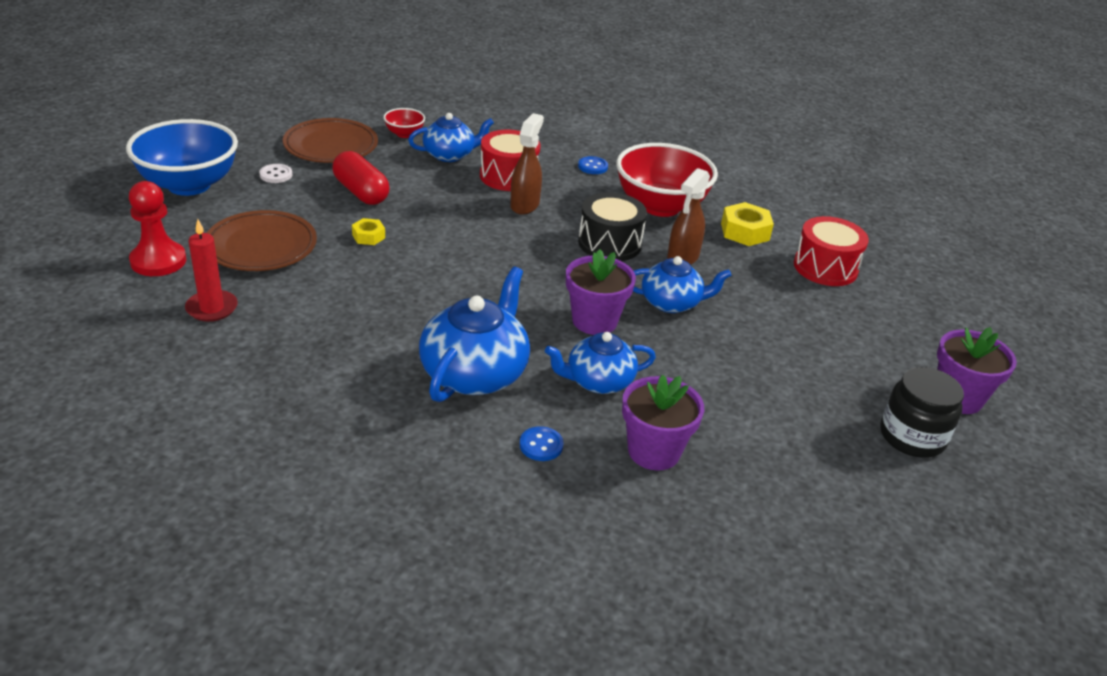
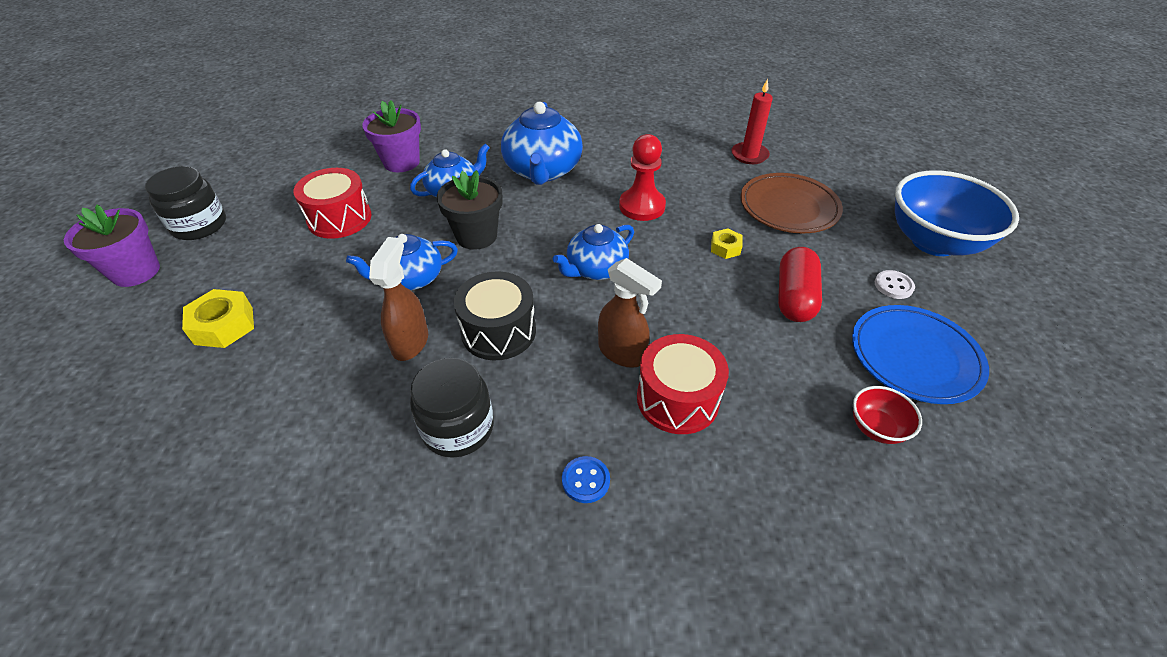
camera: 160 degrees right, 10 degrees up
red pawn [129,181,187,276] -> red pawn moved to [619,134,666,221]
brown plate [283,118,378,163] -> blue plate [852,305,989,404]
red capsule [332,151,390,205] -> red capsule turned 75 degrees clockwise [778,247,822,322]
blue teapot [408,113,494,162] -> blue teapot moved to [553,224,634,280]
brown spray bottle [510,113,544,215] -> brown spray bottle turned 45 degrees counterclockwise [598,258,662,368]
blue button [520,426,564,461] -> none
purple flower pot [566,249,636,335] -> black flower pot [437,170,503,250]
red bowl [616,143,718,217] -> black jar [410,358,494,458]
yellow nut [721,202,774,246] -> yellow nut moved to [182,289,254,348]
red drum [794,216,869,286] -> red drum moved to [293,168,372,239]

